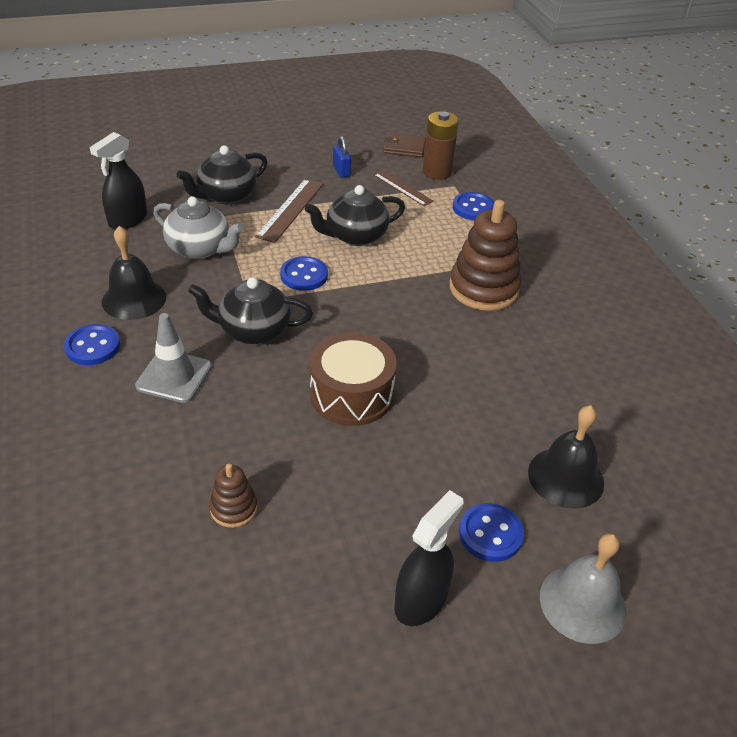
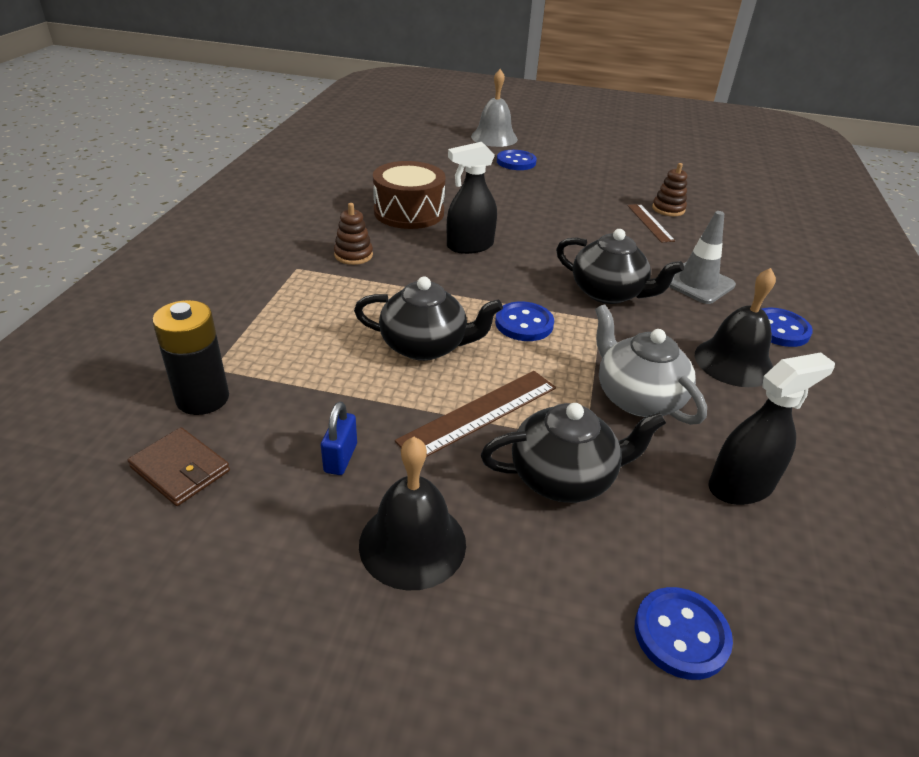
camera: 150 degrees left, 5 degrees down
brown drum [310,332,397,426] -> brown drum moved to [373,161,446,229]
brown ruler [374,170,434,206] -> brown ruler moved to [627,204,675,243]
black spray bottle [394,490,464,626] -> black spray bottle moved to [447,142,497,254]
brown battery [423,111,459,180] -> black battery [152,300,229,415]
brown stacking toy [449,200,522,311] -> brown stacking toy [334,203,373,265], size x0.50
blue button [452,192,494,220] -> blue button moved to [635,587,733,680]
black bell [528,405,604,509] -> black bell moved to [359,437,466,591]

